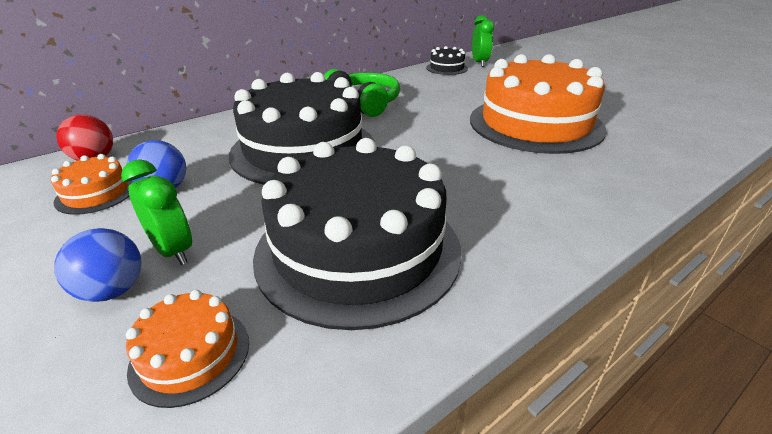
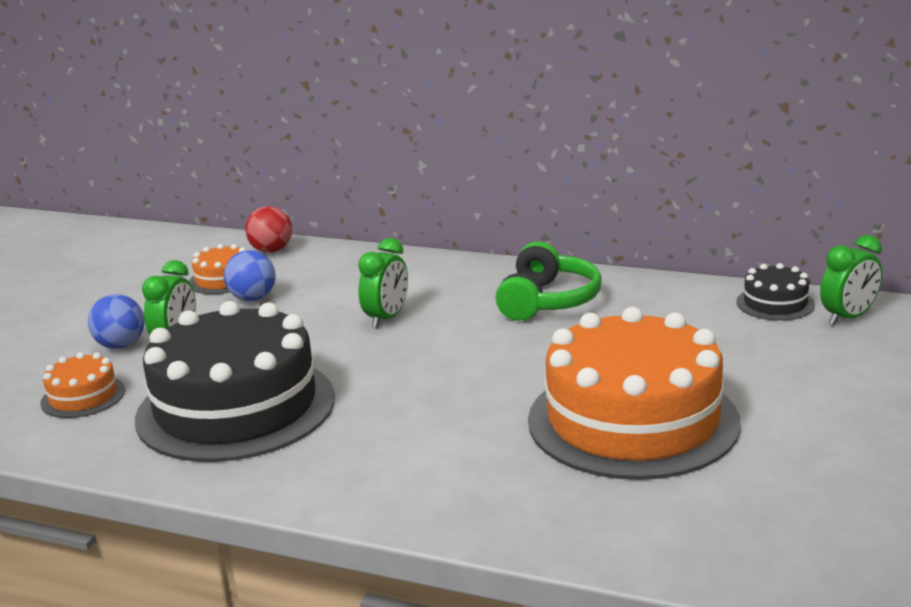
camera: 60 degrees right, 10 degrees down
black cake [229,72,375,185] -> green clock [358,238,408,328]

